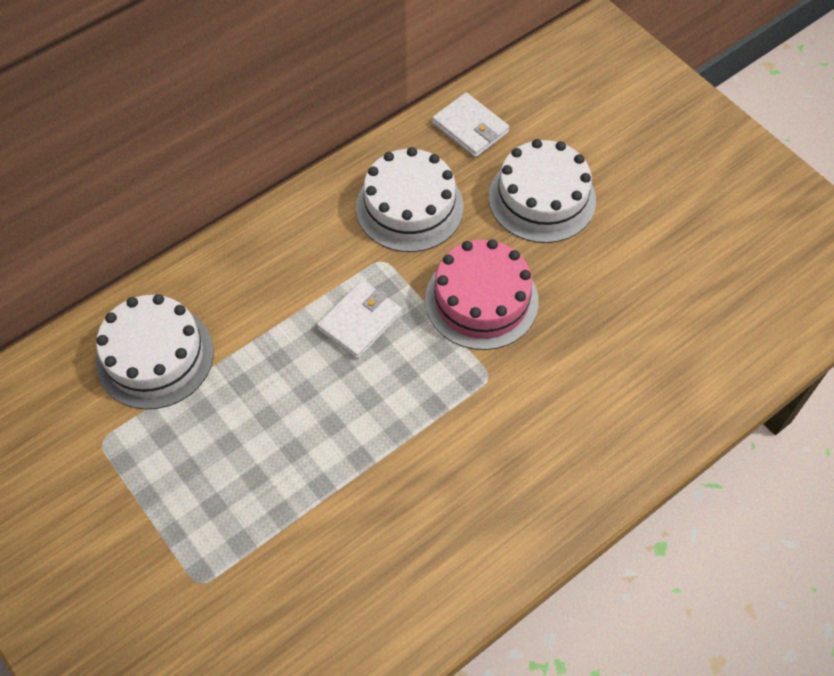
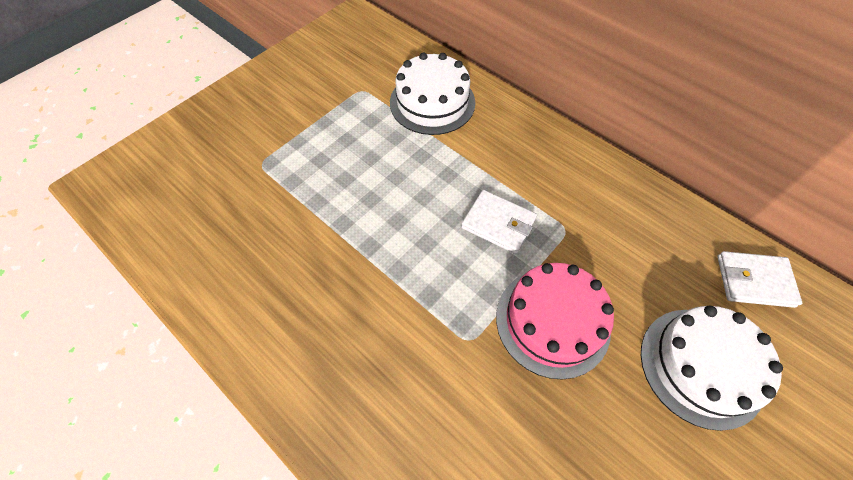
camera: 80 degrees right, 0 degrees up
white cake [356,147,464,252] -> none
white wallet [432,92,509,157] -> white wallet turned 60 degrees clockwise [717,251,802,308]

